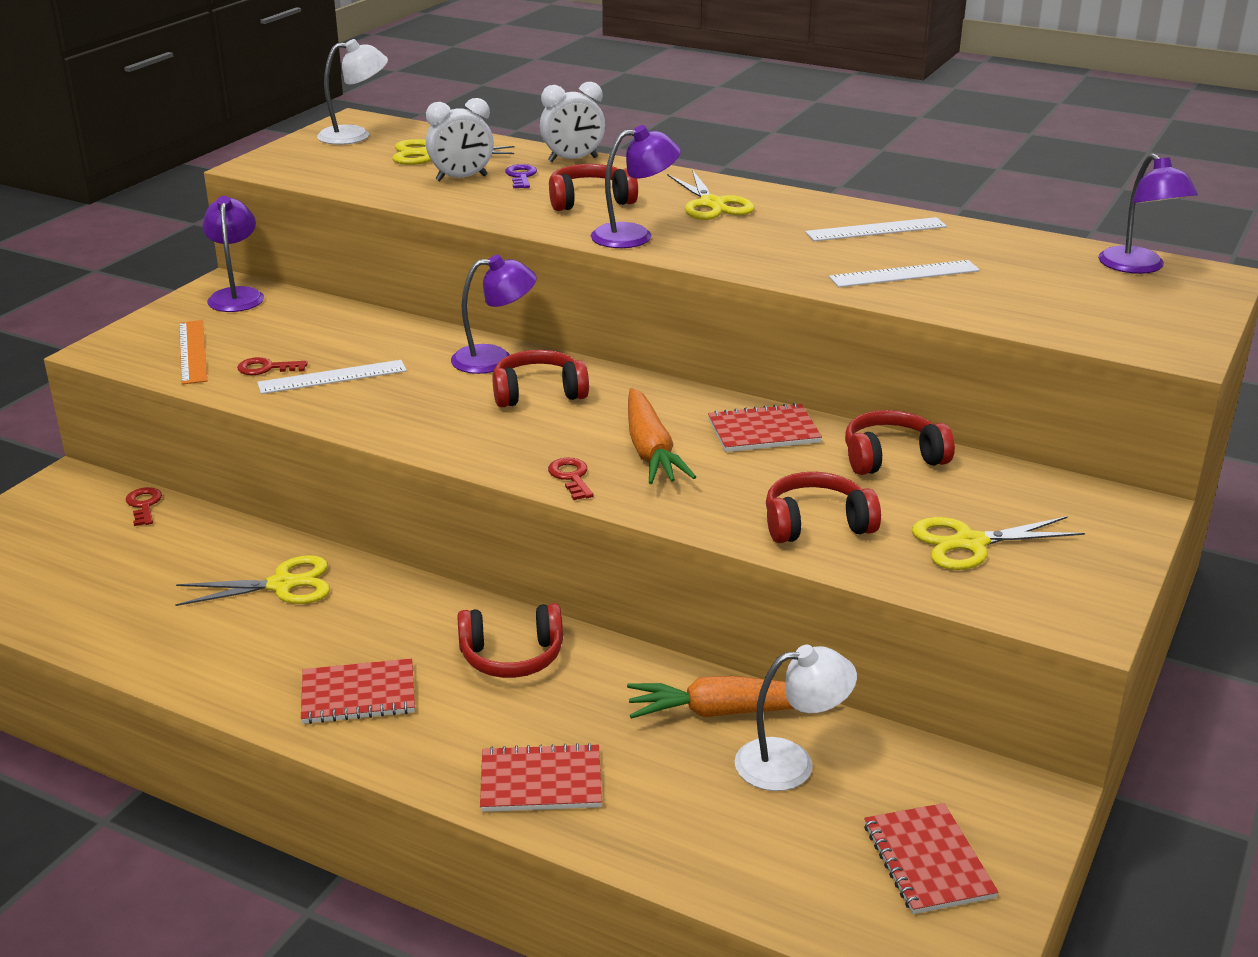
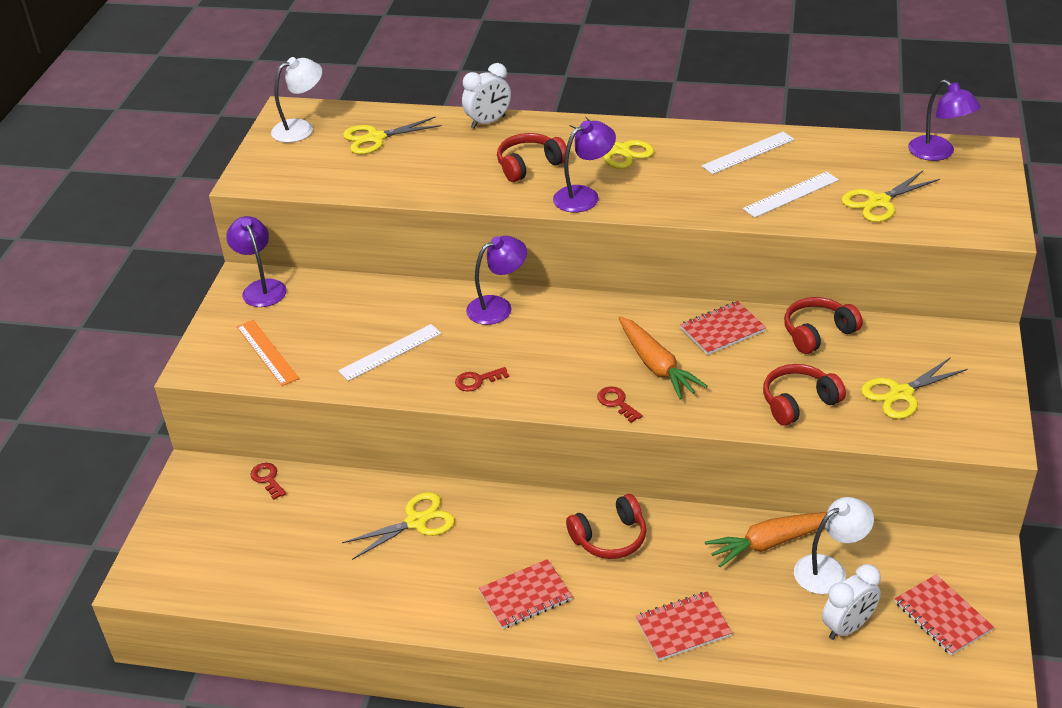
camera: 15 degrees left, 10 degrees up
red key [237,357,308,375] -> red key moved to [455,367,509,392]
white clock [426,98,494,181] -> white clock moved to [822,564,881,640]
red headphones [492,350,589,407] -> none
purple key [505,164,537,188] -> none
none -> yellow scissors [841,171,940,222]

